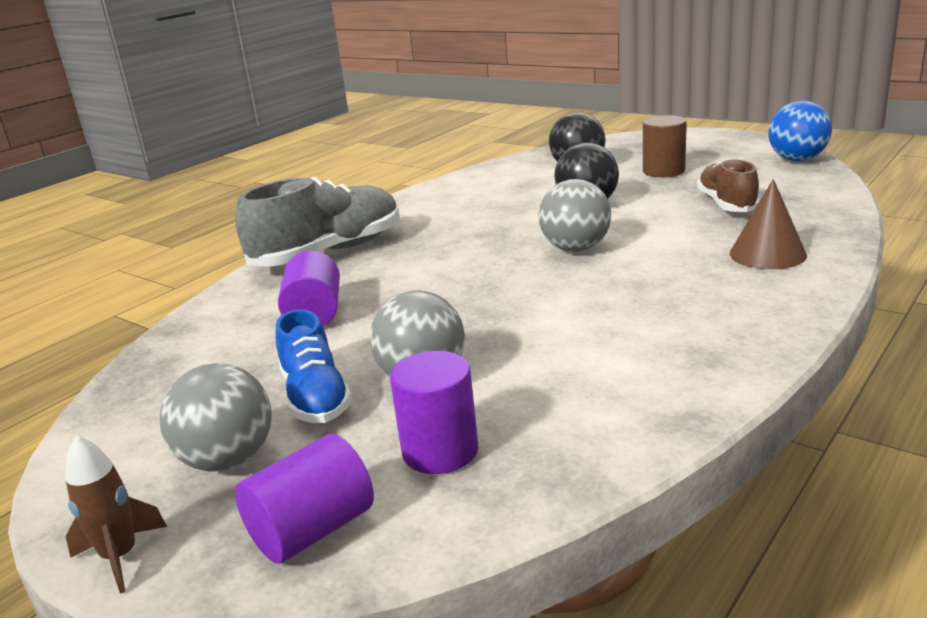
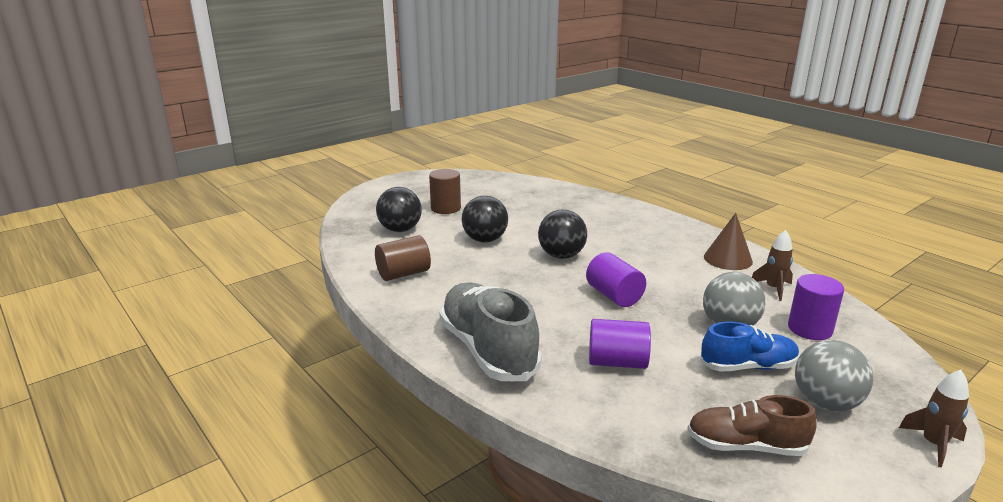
camera: 80 degrees left, 0 degrees up
purple cylinder [235,434,374,564] -> purple cylinder moved to [586,252,646,307]
grey ball [538,179,611,252] -> black ball [538,210,587,259]
brown shoe [697,158,760,212] -> brown shoe moved to [687,395,817,456]
brown cone [730,179,807,269] -> brown cone moved to [704,213,753,270]
blue ball [768,101,832,161] -> none
none -> brown cylinder [375,235,431,281]
none -> brown rocket [752,230,793,301]

